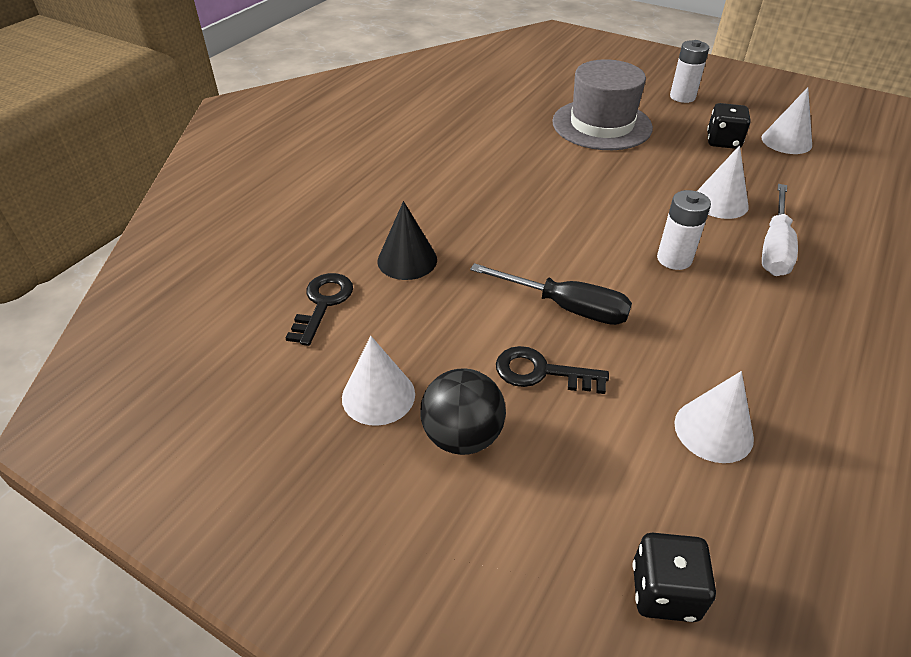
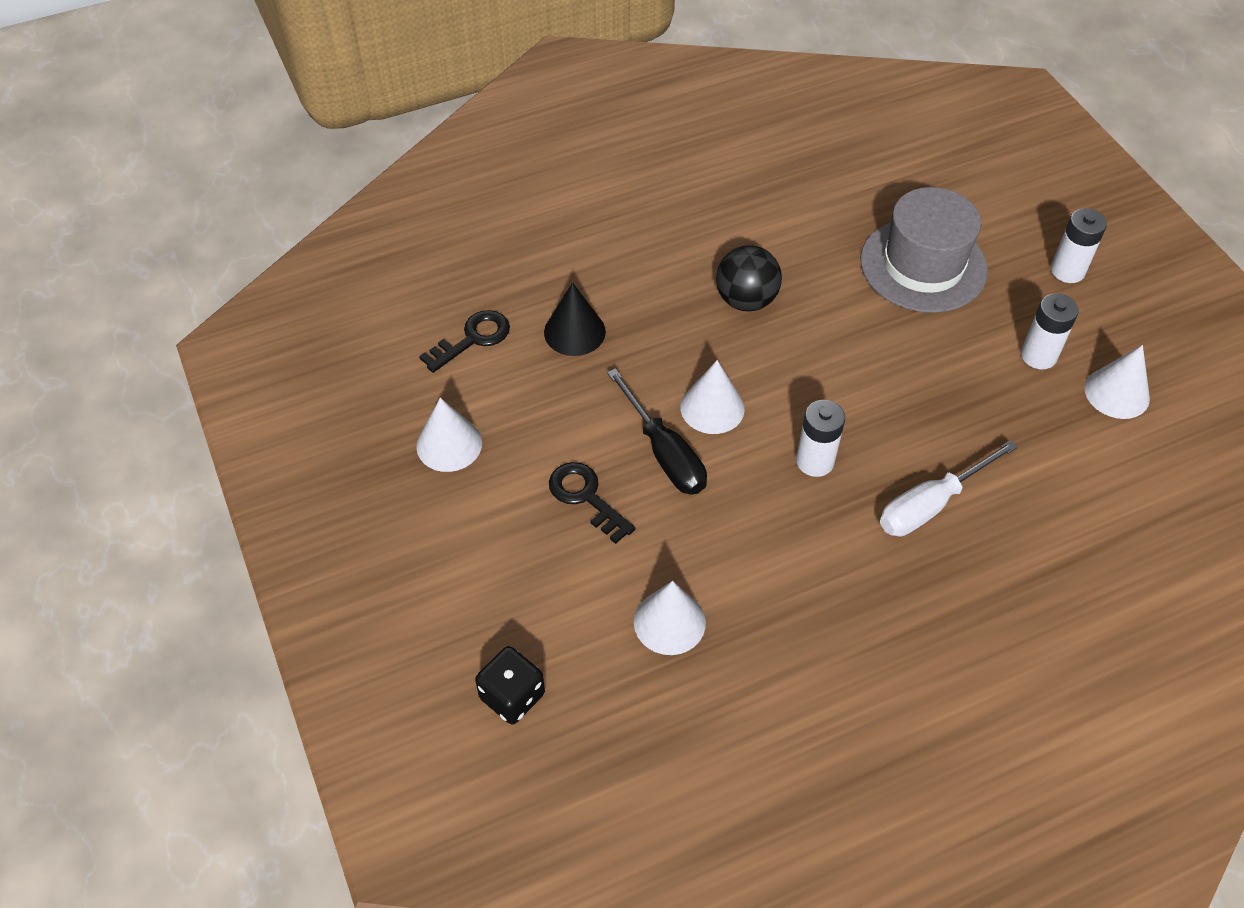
camera: 35 degrees right, 10 degrees up
black ball [420,368,506,455] -> black ball moved to [716,245,782,311]
white cone [697,145,748,219] -> white cone moved to [680,360,745,434]
black dice [707,103,751,149] -> white battery [1021,293,1079,369]

